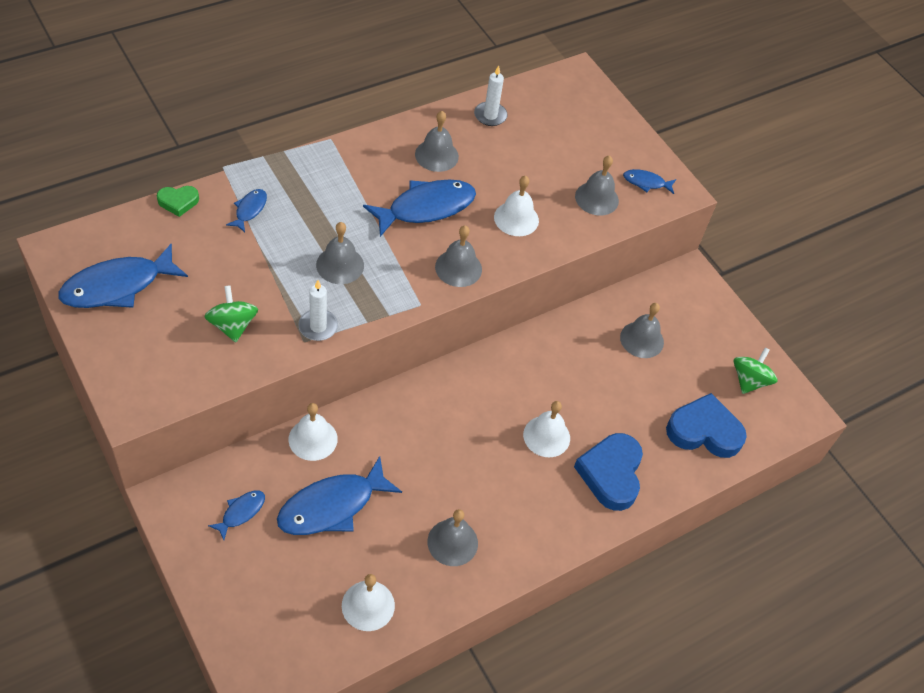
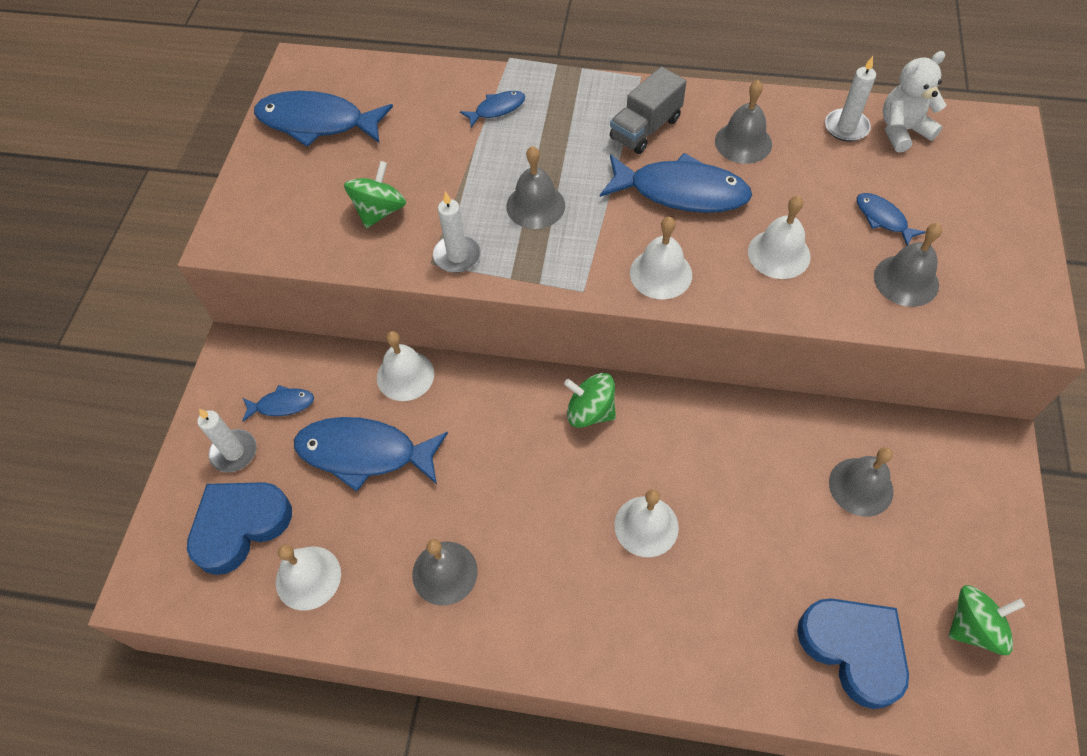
camera: 50 degrees right, 5 degrees up
green heart [157,186,199,217] -> none
grey bell [435,226,482,287] -> white bell [630,217,692,299]
blue heart [574,433,643,511] -> blue heart moved to [187,482,292,575]
blue fish [623,169,676,194] -> blue fish moved to [857,193,926,246]
none -> white candle [198,409,257,472]
none -> green spinning top [564,373,616,428]
none -> grey truck [610,67,687,154]
none -> white teddy bear [883,51,947,153]

